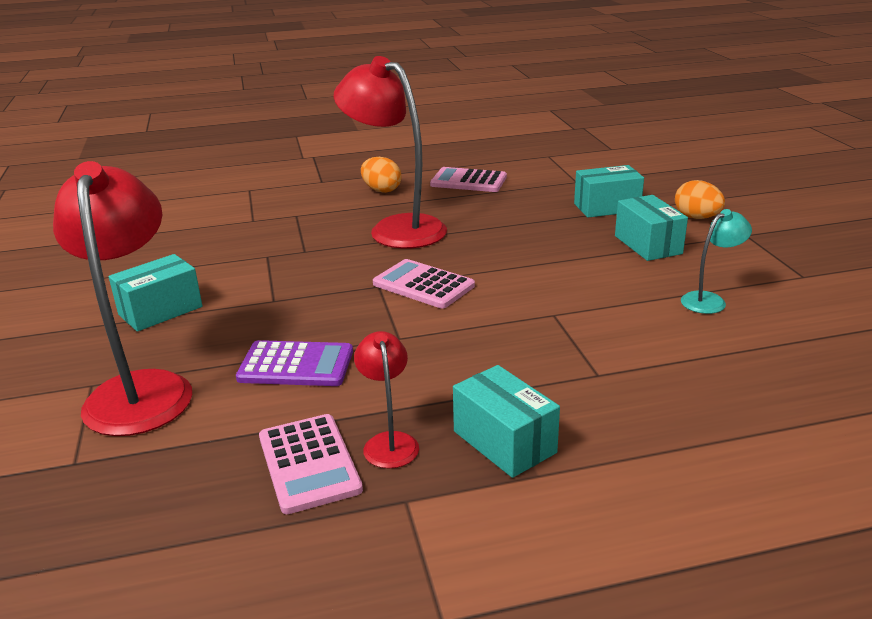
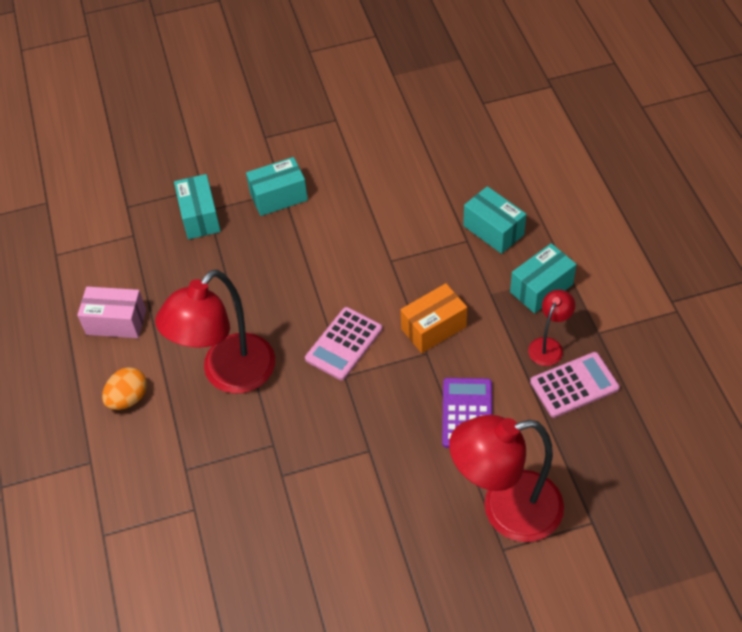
camera: 90 degrees left, 25 degrees up
turquoise box [108,254,202,332] -> turquoise box moved to [463,186,526,254]
red lamp [354,331,419,469] -> red lamp turned 135 degrees clockwise [528,289,575,366]
pink calculator [430,167,507,192] -> pink box [77,286,146,338]
orange egg [675,180,725,219] -> none
turquoise lamp [681,209,752,314] -> none
none -> orange box [400,283,467,353]

